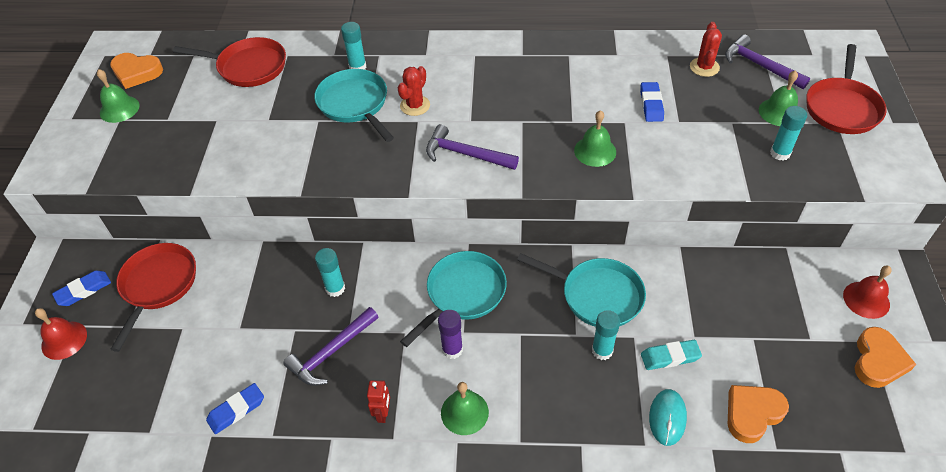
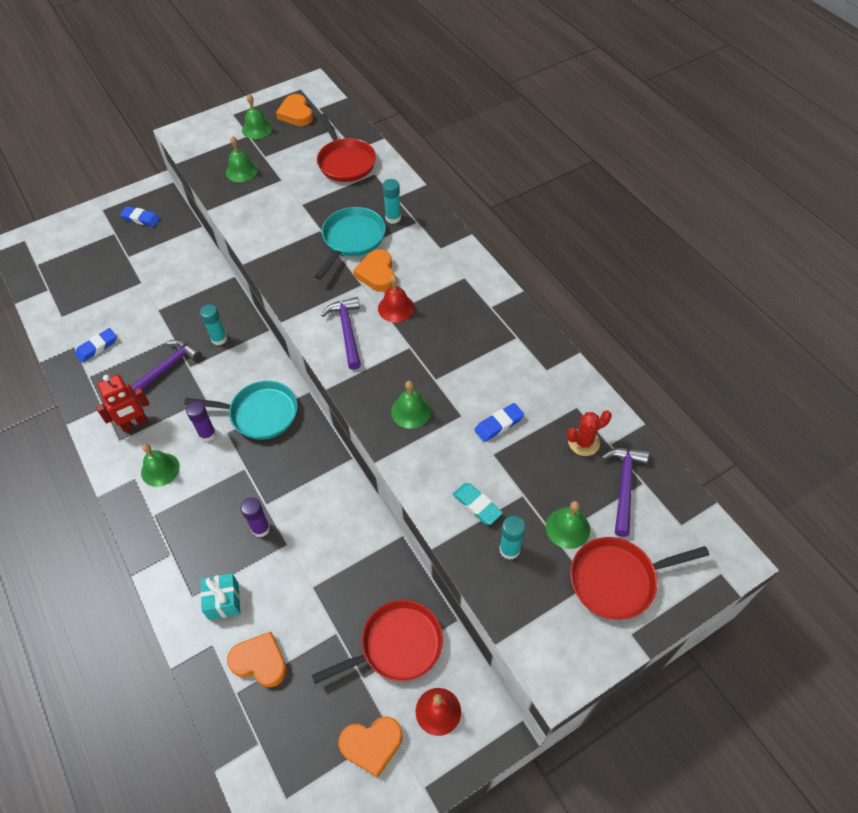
camera: 55 degrees right, 5 degrees up
red bell [35,308,87,360] -> red bell moved to [378,275,415,322]
red pan [110,243,196,352] -> red pan moved to [312,600,443,684]
blue eraser [206,383,264,434] -> blue eraser turned 60 degrees counterclockwise [75,328,117,363]
purple hammer [283,307,378,386] -> purple hammer turned 120 degrees clockwise [131,340,201,393]
red robot [367,380,390,423] -> red robot [96,374,150,432], size x1.63
red cactus [398,66,430,116] -> orange heart [353,249,395,292]
turquoise pan [517,253,646,327] -> none
turquoise glue stick [592,310,620,360] -> purple glue stick [240,498,270,537]
turquoise eraser [641,340,702,370] -> turquoise eraser moved to [453,483,503,525]
turquoise mouse [649,389,687,446] -> turquoise gift [200,573,240,620]
none -> green bell [226,136,258,182]

